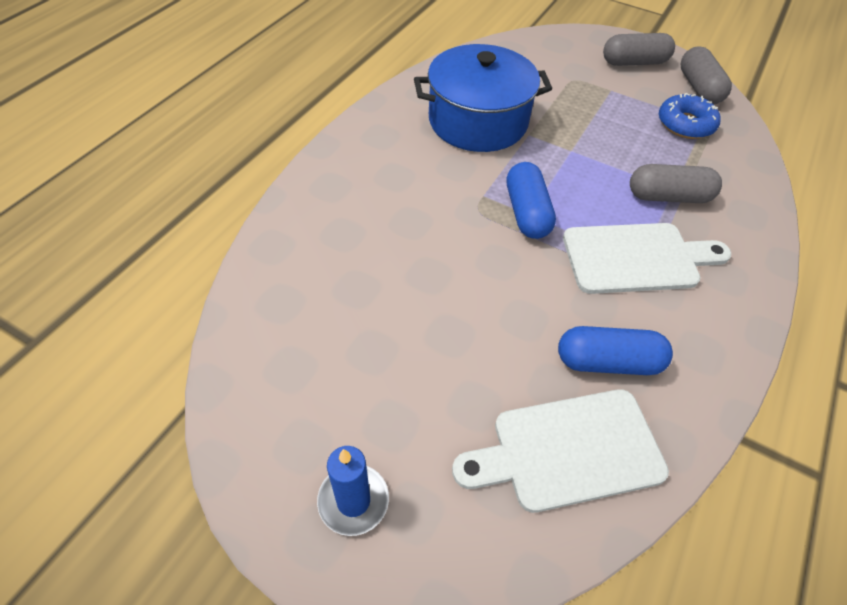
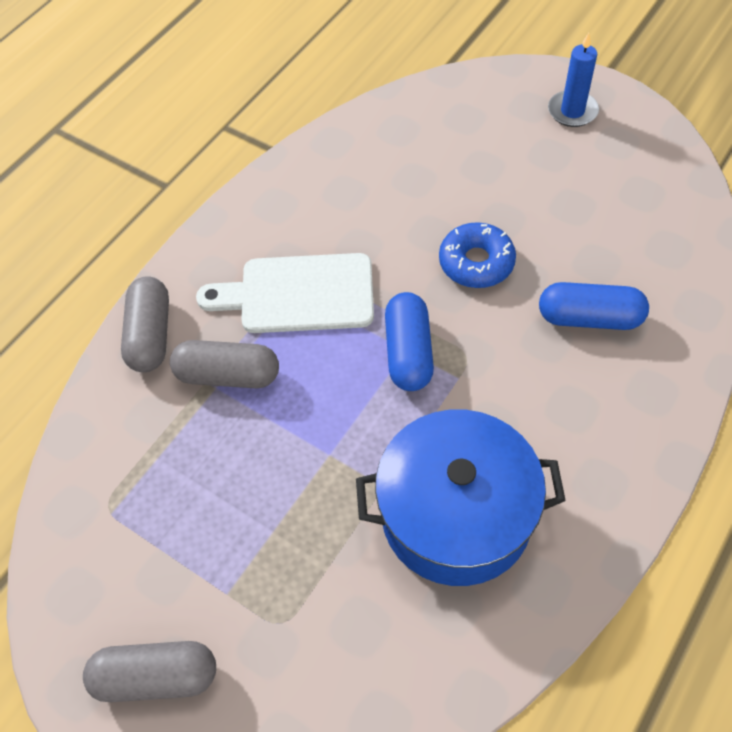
camera: 170 degrees left, 5 degrees up
white cutting board [452,389,669,513] -> none
blue capsule [558,326,673,375] -> blue capsule moved to [539,282,649,330]
blue donut [659,93,721,139] -> blue donut moved to [439,222,516,288]
grey capsule [680,46,732,104] -> grey capsule moved to [121,276,169,372]

